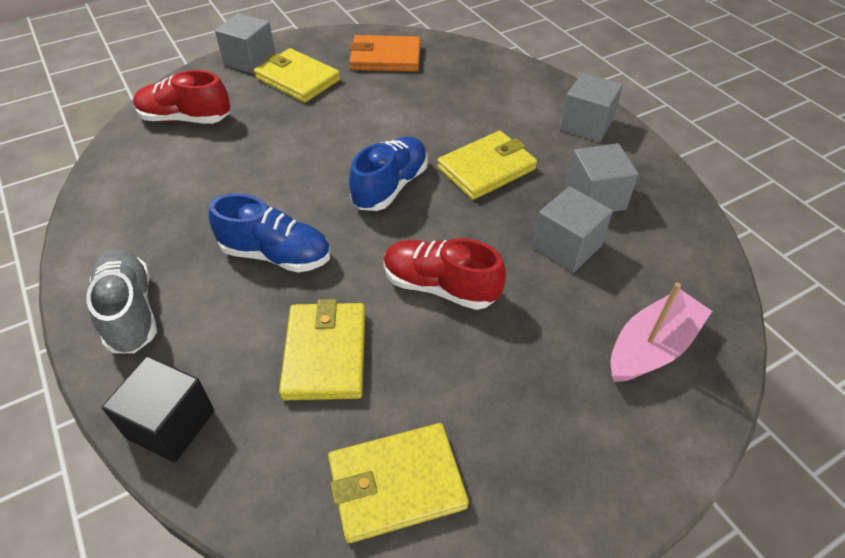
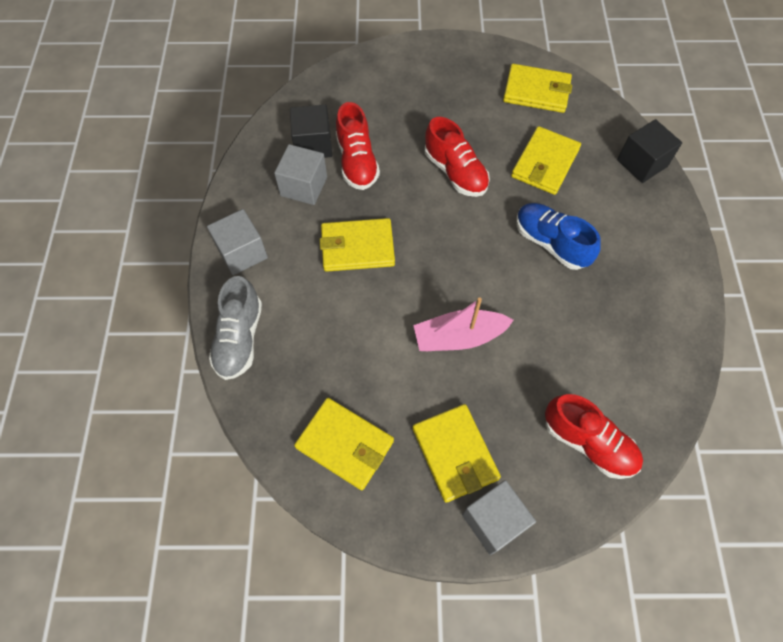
camera: 150 degrees left, 15 degrees up
grey shoe [86,250,157,353] -> grey shoe moved to [209,276,262,380]
orange wallet [349,35,421,72] -> yellow wallet [294,398,394,490]
blue shoe [349,136,428,211] -> none
grey cube [532,186,613,273] -> red shoe [336,102,380,190]
pink boat [611,282,712,382] -> pink boat moved to [413,297,514,351]
none -> black cube [290,105,332,158]

